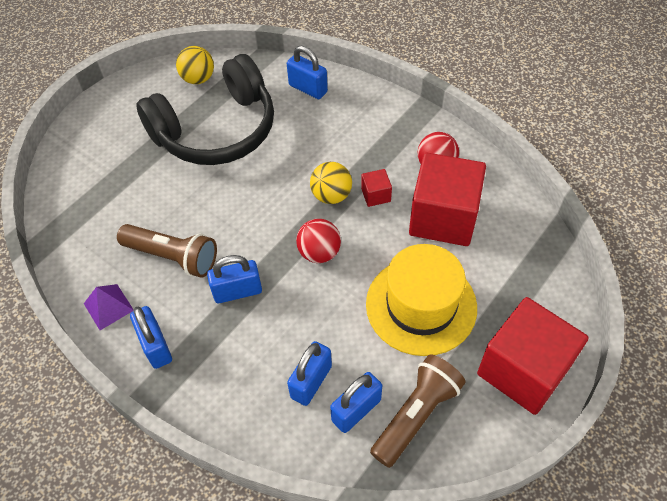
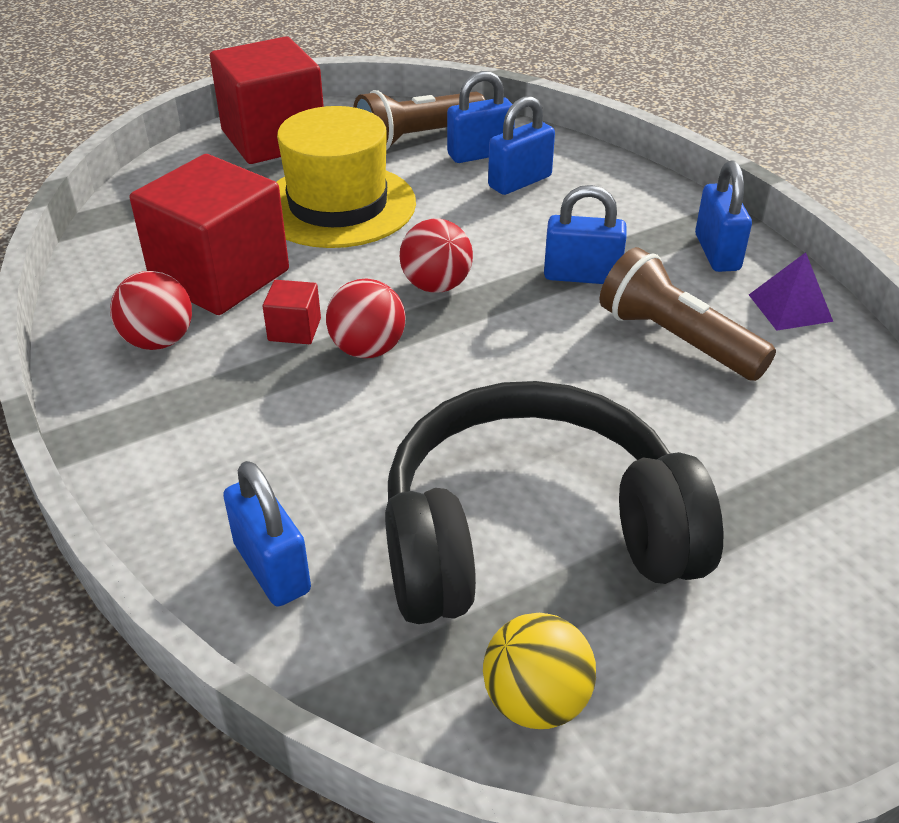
camera: 160 degrees left, 15 degrees down
yellow ball [310,162,352,204] -> red ball [326,279,405,358]

